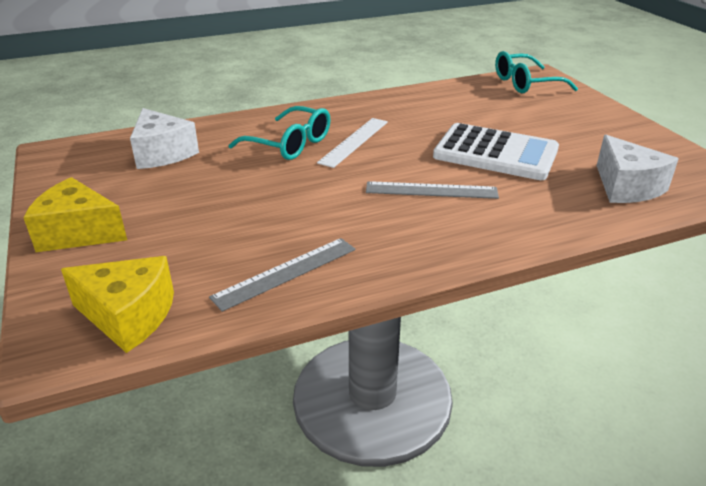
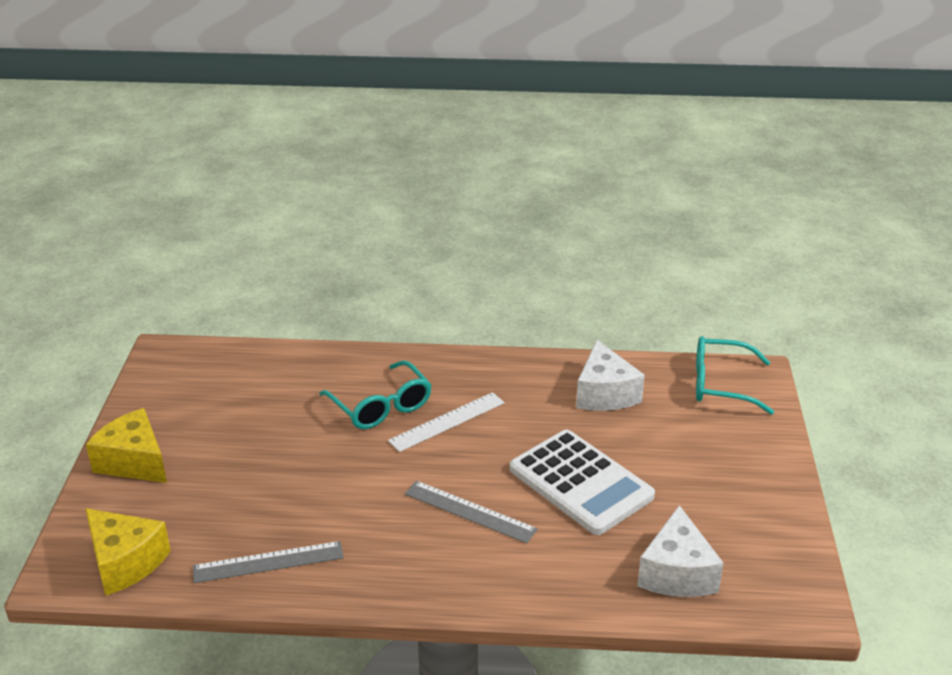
camera: 25 degrees right, 0 degrees up
white cheese [130,108,199,169] -> white cheese moved to [576,340,645,411]

